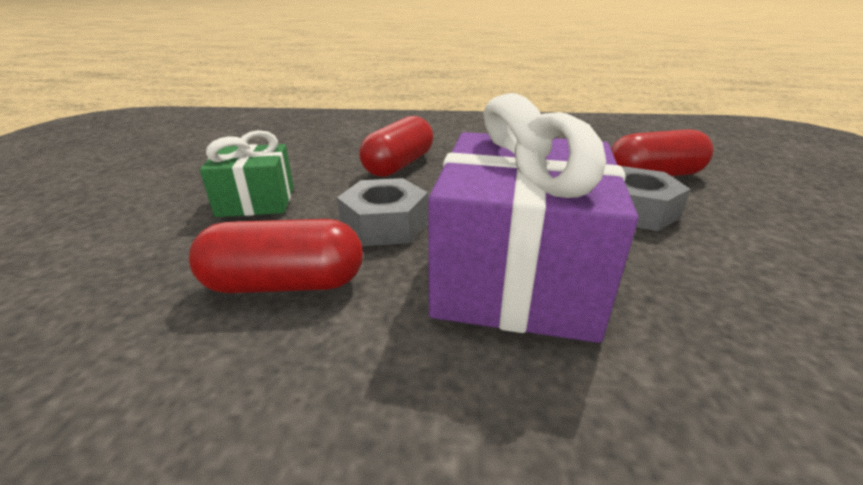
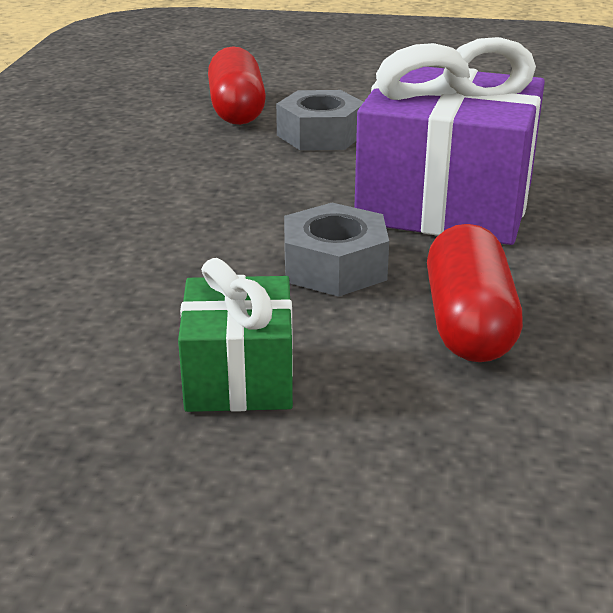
camera: 85 degrees left, 0 degrees up
red capsule [359,116,433,177] -> none

